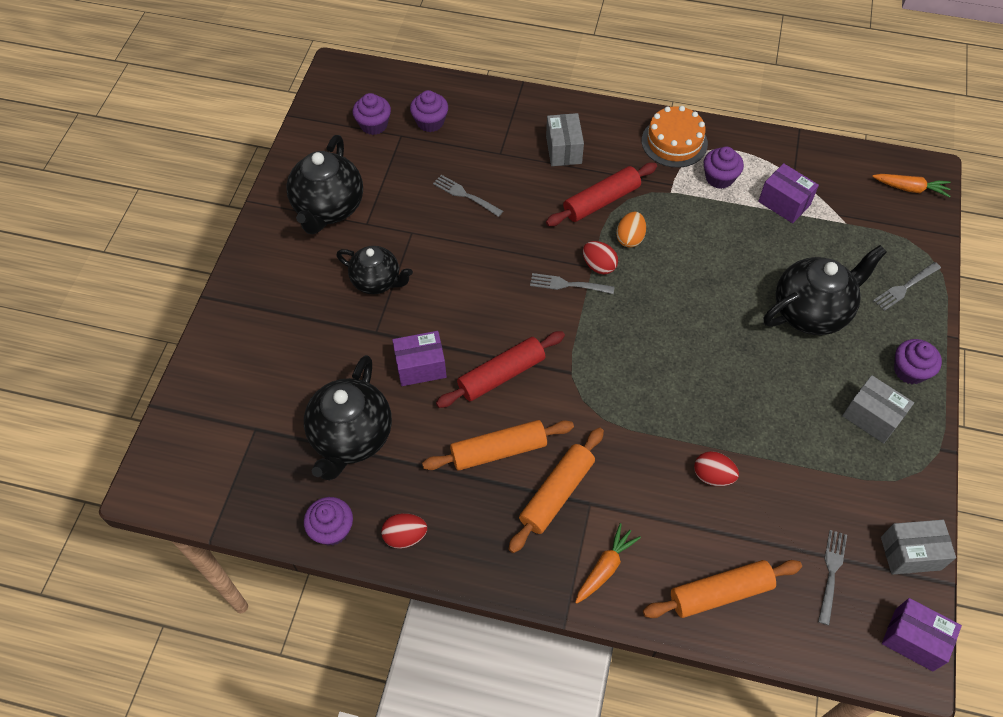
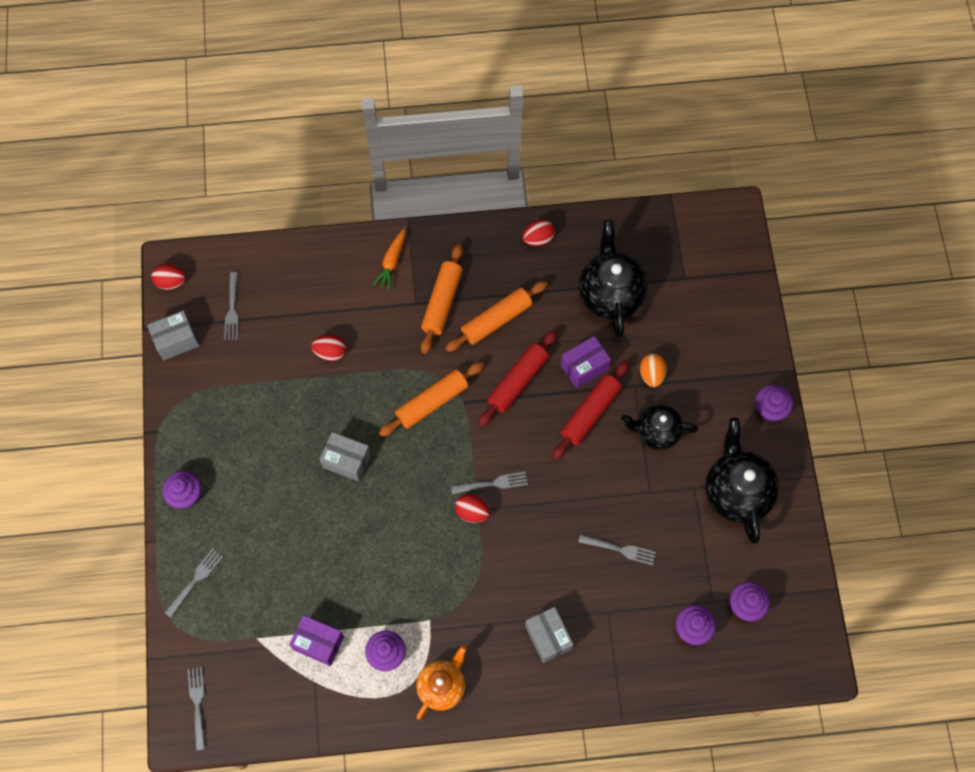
camera: 160 degrees right, 10 degrees up
purple cupcake [304,497,353,546] -> purple cupcake moved to [755,385,793,422]
red rolling pin [546,162,657,226] -> red rolling pin moved to [552,361,629,460]
orange egg [616,212,646,248] -> orange egg moved to [640,354,667,387]
orange cake [642,106,708,168] -> orange teapot [416,646,467,720]
orange rolling pin [643,560,802,618] -> orange rolling pin moved to [379,362,484,437]
black teapot [764,245,887,335] -> none
grey box [842,375,914,443] -> grey box moved to [320,432,371,481]
orange carrot [872,174,951,197] -> grey fork [188,667,205,751]
purple box [882,598,962,671] -> red egg [151,264,186,290]

